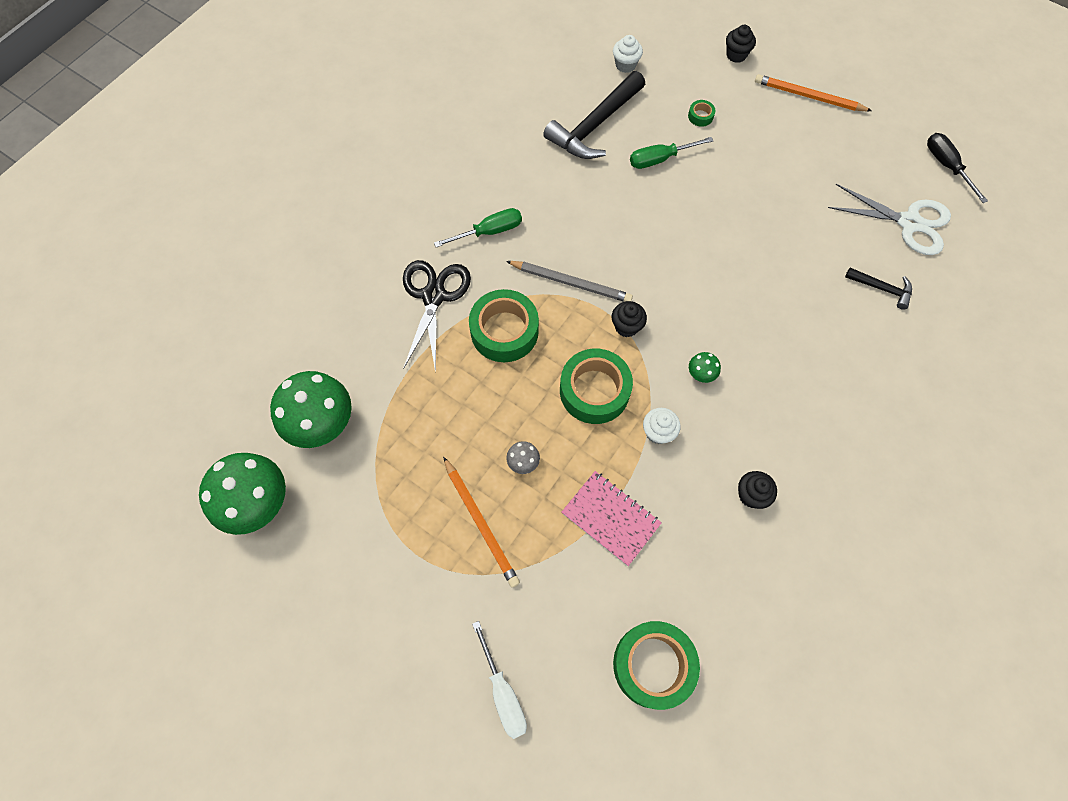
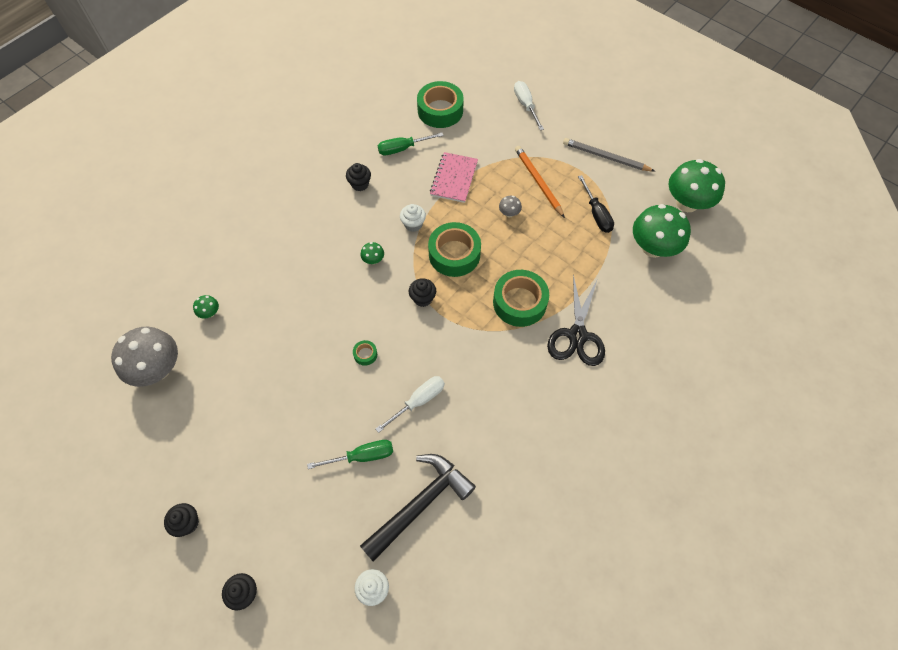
camera: 175 degrees left, 5 degrees down
green screwdriver [434,208,522,247] -> green screwdriver moved to [378,132,444,155]
grey pencil [506,261,633,302] -> grey pencil moved to [563,138,655,171]
pink notebook [562,471,662,566] -> pink notebook turned 60 degrees clockwise [430,152,478,203]
green tape [688,100,716,127] -> green tape moved to [353,340,377,366]
orange pencil [755,74,872,111] -> black cupcake [164,503,199,537]
white scissors [828,184,951,255] -> grey mushroom [111,327,178,387]
black hammer [845,268,912,310] -> green mushroom [193,295,219,319]
black screwdriver [927,133,988,203] -> black screwdriver moved to [578,175,614,233]
none -> white screwdriver [376,376,445,433]

